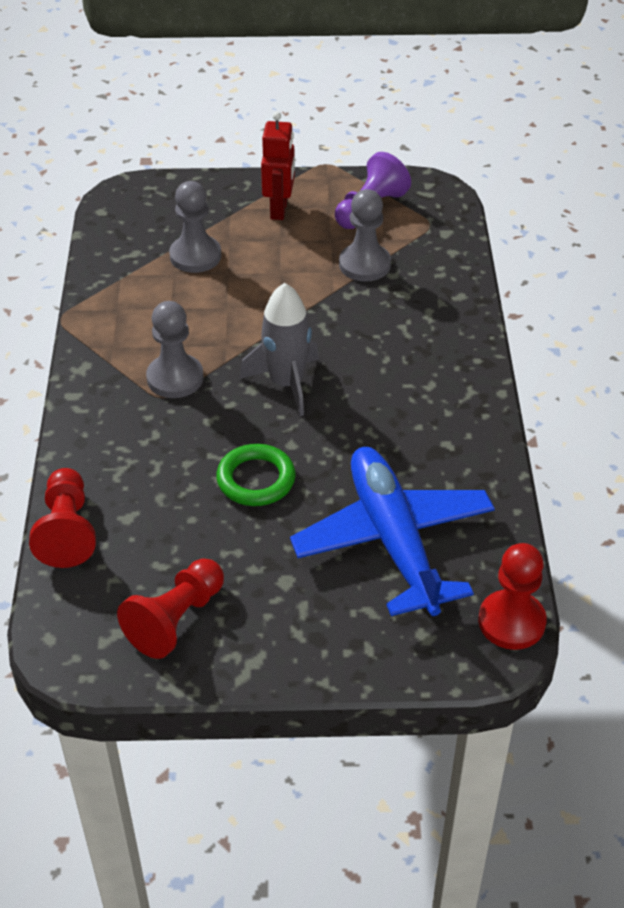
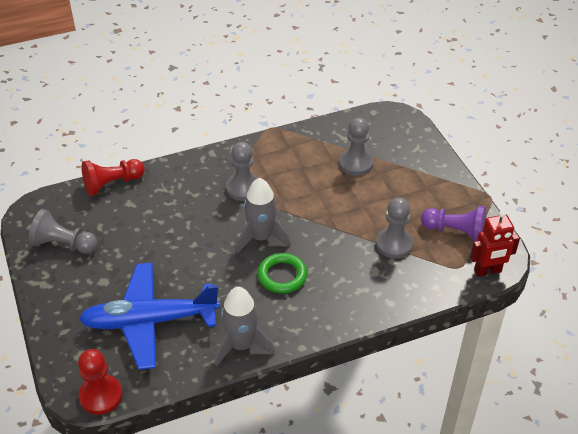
camera: 70 degrees right, 0 degrees up
red pawn [117,559,224,659] -> grey pawn [29,209,97,254]
green ring [216,444,296,506] -> green ring moved to [258,253,307,293]
red robot [261,112,295,220] -> red robot moved to [470,211,520,277]
blue plane [290,447,495,616] -> blue plane turned 150 degrees counterclockwise [79,263,220,370]
none -> grey rocket [215,287,275,366]

